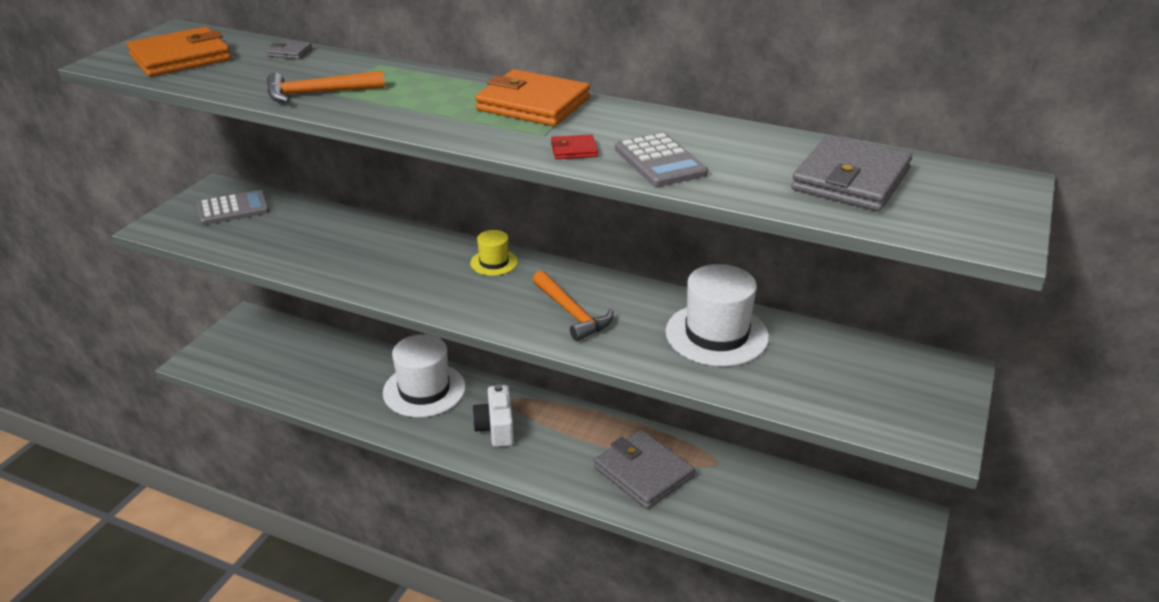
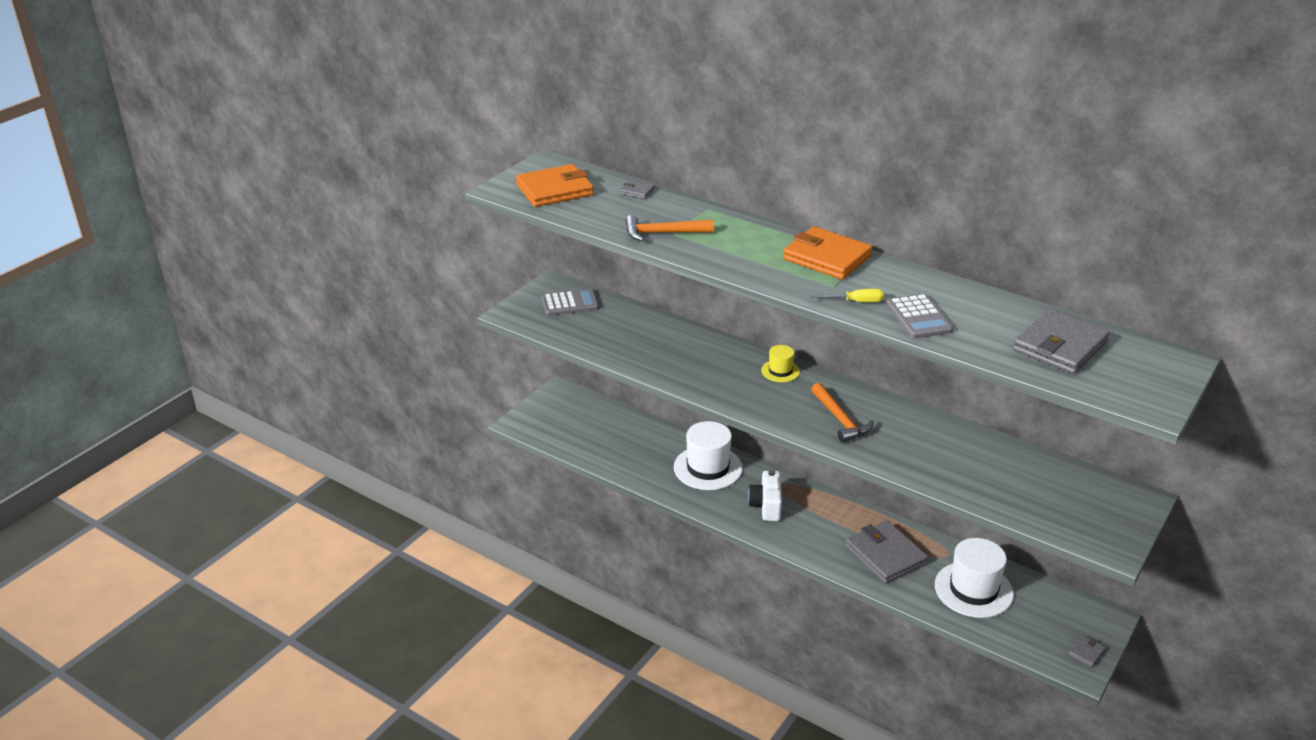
camera: 10 degrees right, 0 degrees up
red wallet [551,134,598,159] -> yellow screwdriver [810,289,884,302]
white hat [666,264,769,366] -> white hat moved to [935,538,1014,618]
none -> grey wallet [1068,635,1106,667]

